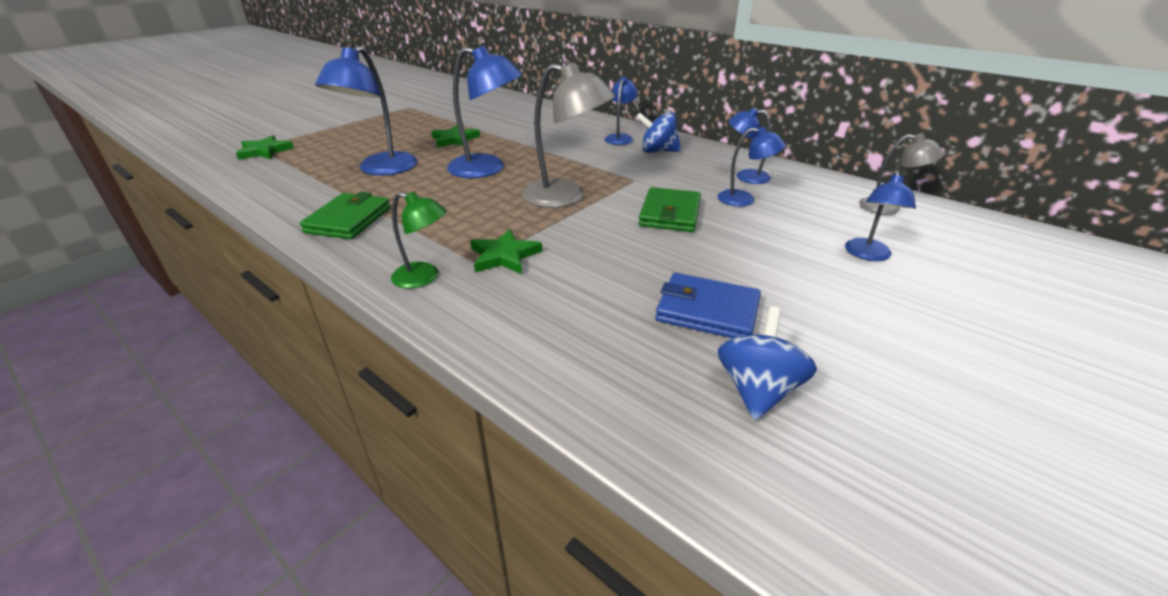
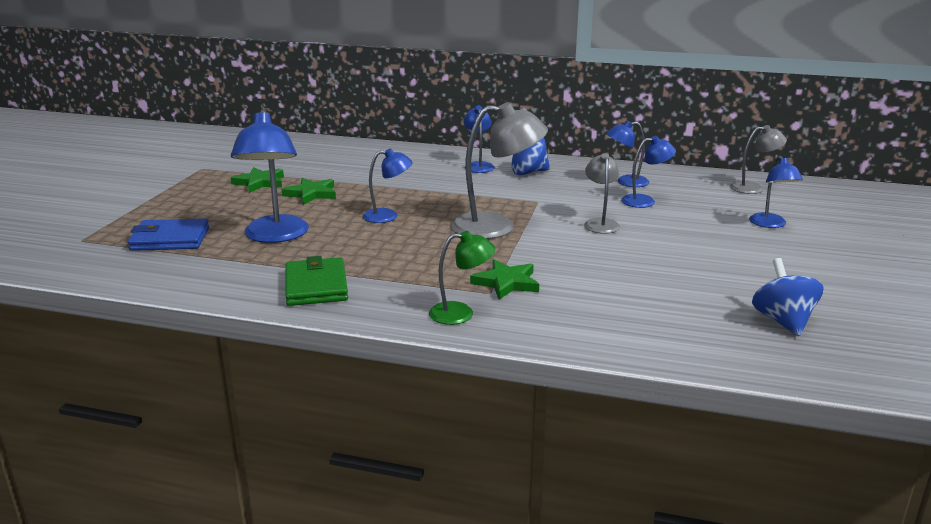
camera: 25 degrees left, 10 degrees down
green star [236,135,294,160] -> green star moved to [231,167,284,193]
blue lamp [447,46,523,178] -> blue lamp [363,149,413,223], size x0.57
green wallet [639,187,701,232] -> grey lamp [584,153,620,234]
blue wallet [655,273,761,338] -> blue wallet moved to [128,218,209,251]

